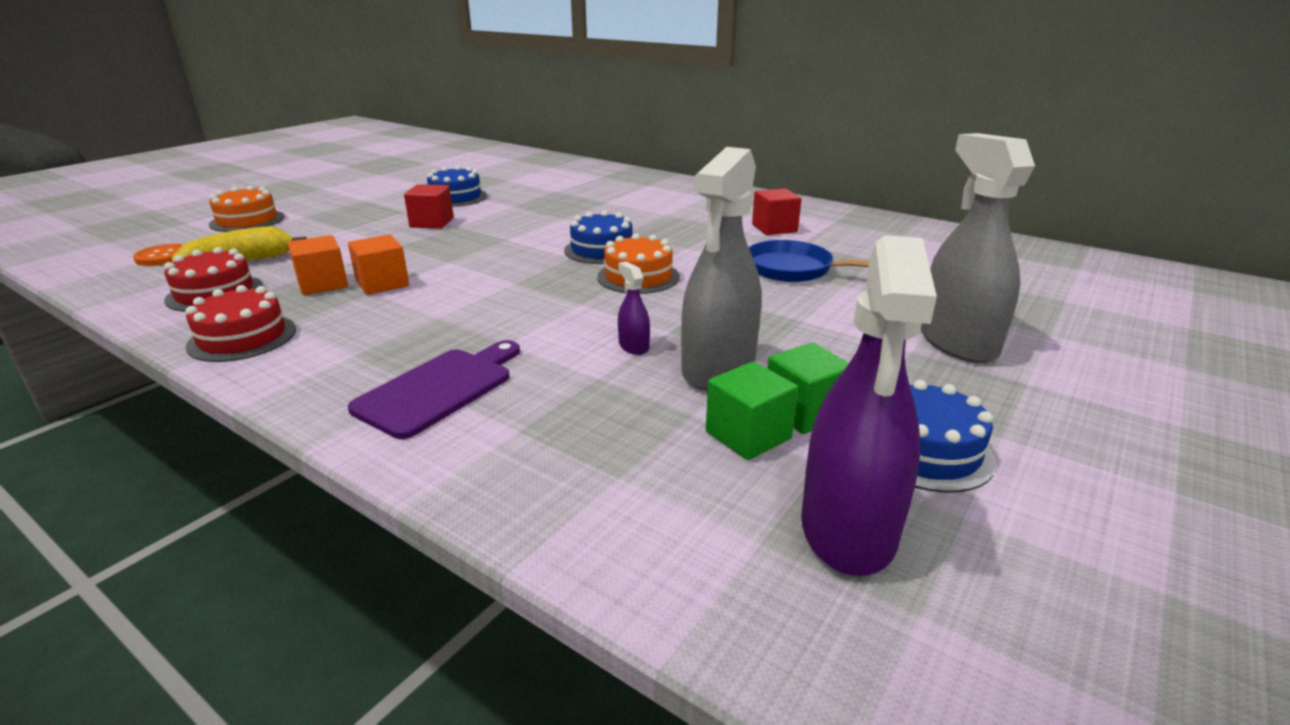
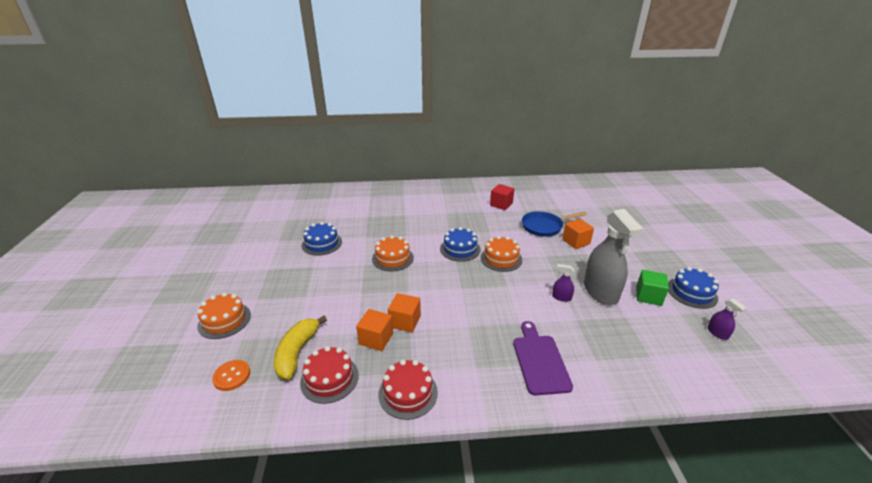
camera: 40 degrees left, 5 degrees up
red cube [404,184,454,229] -> none
green cube [706,362,798,460] -> none
purple spray bottle [801,235,937,576] -> purple spray bottle [708,298,747,340], size x0.42
grey spray bottle [921,133,1035,363] -> none
none -> orange cake [372,235,414,271]
none -> orange cube [562,219,594,249]

